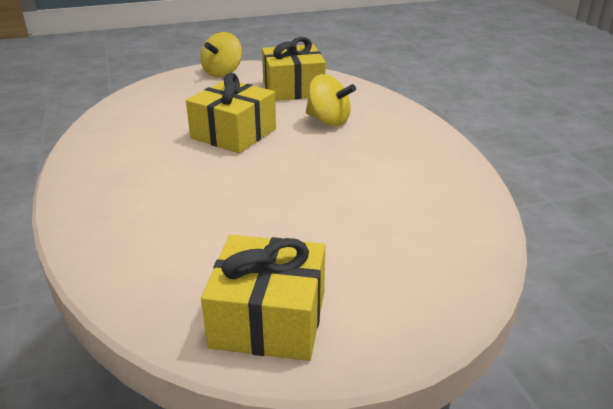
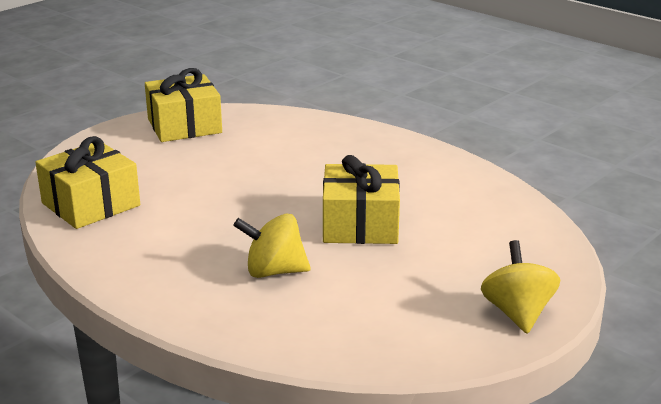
camera: 150 degrees right, 5 degrees down
yellow gift [262,37,326,101] -> yellow gift moved to [35,136,140,229]

